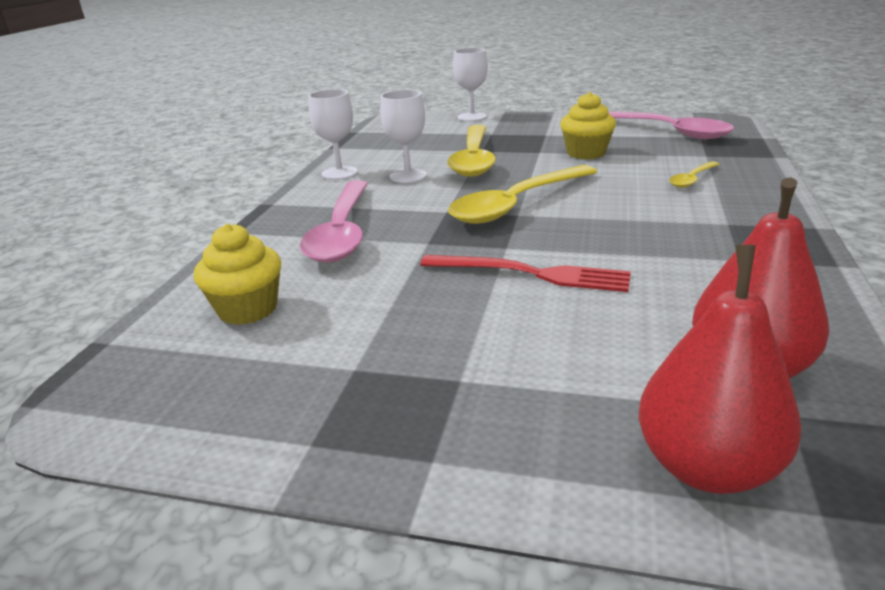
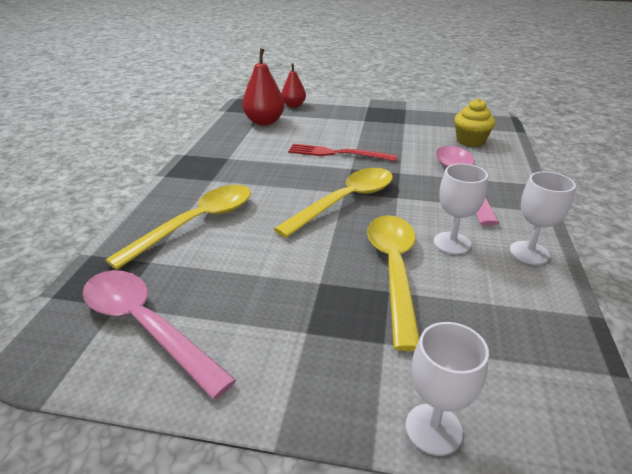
camera: 175 degrees right, 5 degrees up
yellow cupcake [560,92,616,159] -> none
red pear [639,245,801,494] -> red pear [281,63,306,108], size x0.64
yellow spoon [669,161,719,188] -> yellow spoon [105,185,251,270], size x2.13

